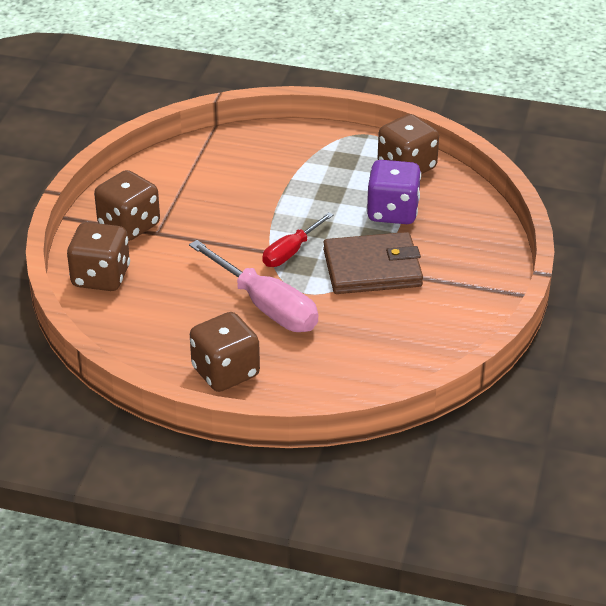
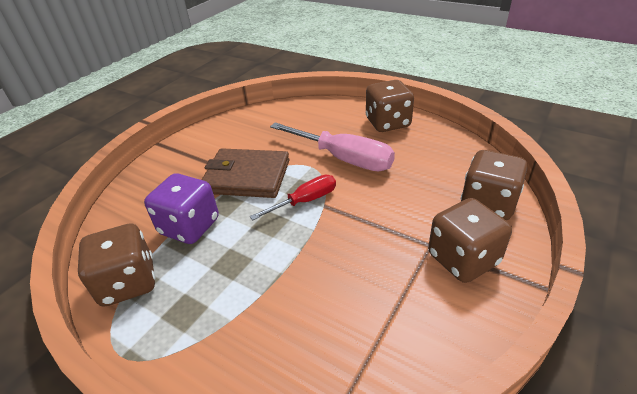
camera: 160 degrees left, 0 degrees up
pink screwdriver [189,240,318,332] -> pink screwdriver turned 150 degrees clockwise [270,122,395,171]

